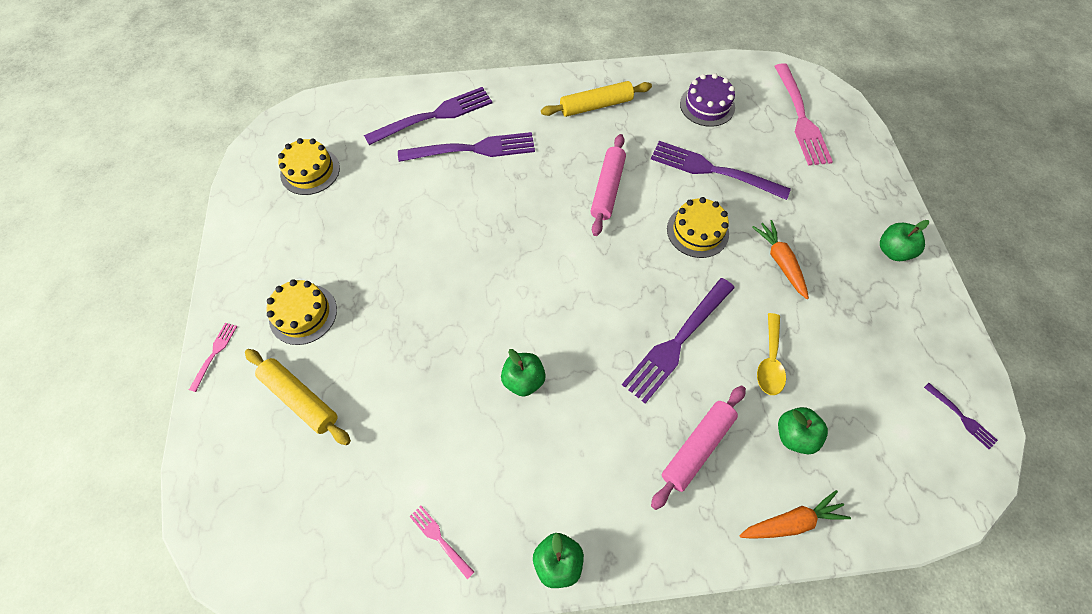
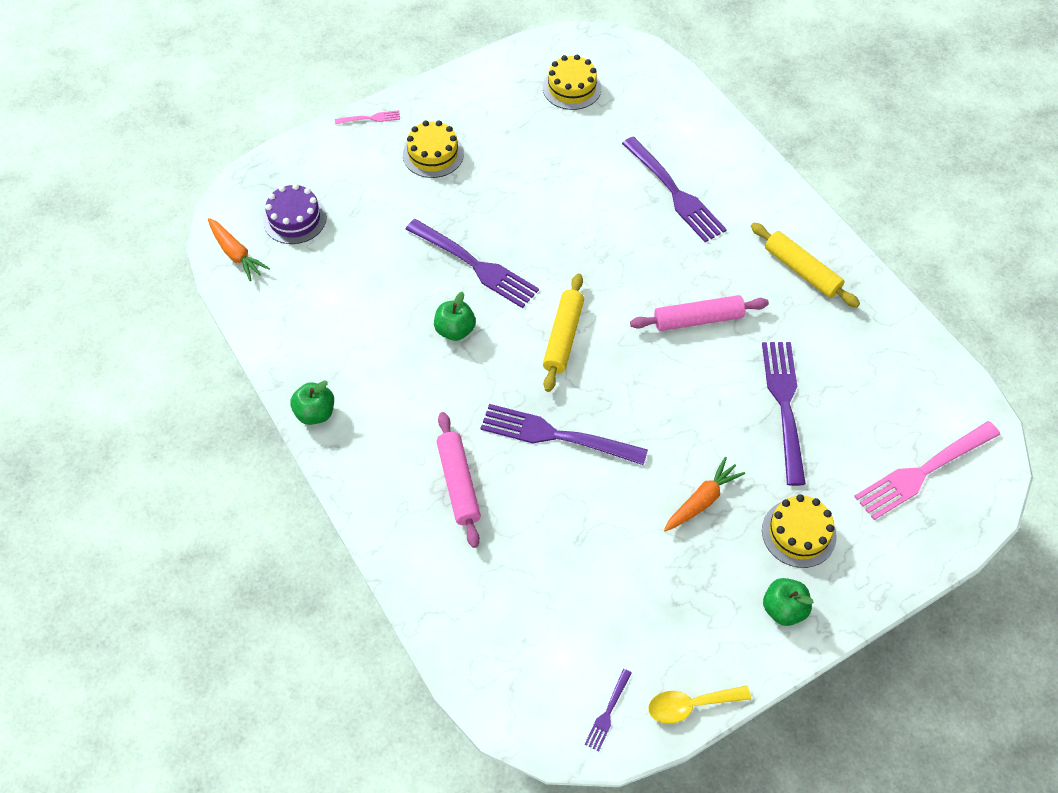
camera: 65 degrees right, 5 degrees down
yellow rolling pin [245,349,351,445] -> yellow rolling pin moved to [543,273,584,392]
purple fork [364,87,492,145] -> purple fork moved to [405,219,539,308]
pink fork [409,506,474,579] -> none
pink rolling pin [651,386,746,510] -> pink rolling pin turned 60 degrees clockwise [437,412,481,548]
yellow cake [667,197,729,258] -> yellow cake moved to [762,494,837,568]
purple cake [680,73,735,127] -> purple cake moved to [263,184,327,244]
orange carrot [739,490,851,539] -> orange carrot moved to [208,218,270,281]
yellow spoon [757,313,786,395] -> yellow spoon moved to [648,685,751,724]
green apple [778,407,828,454] -> none

